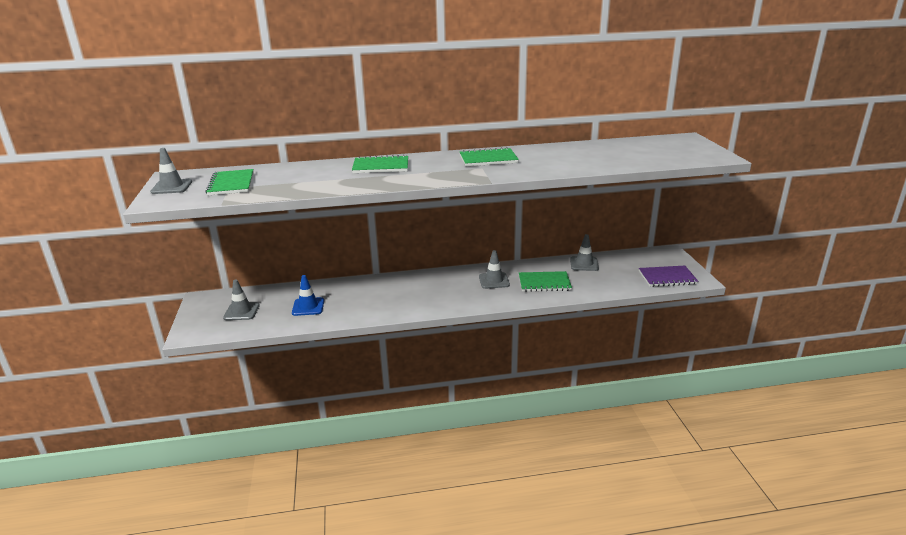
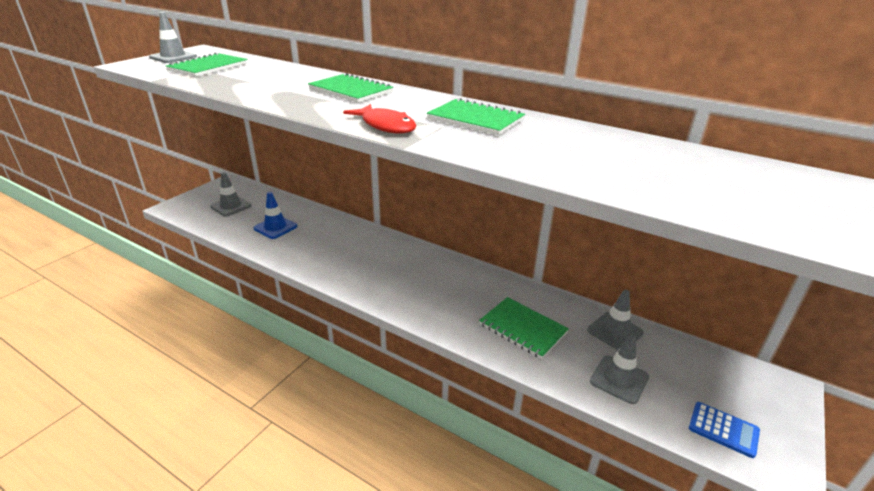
camera: 40 degrees right, 5 degrees up
grey traffic cone [479,250,510,289] -> grey traffic cone moved to [590,335,649,404]
purple notebook [639,266,698,287] -> blue calculator [689,402,760,458]
none -> red fish [343,104,416,134]

